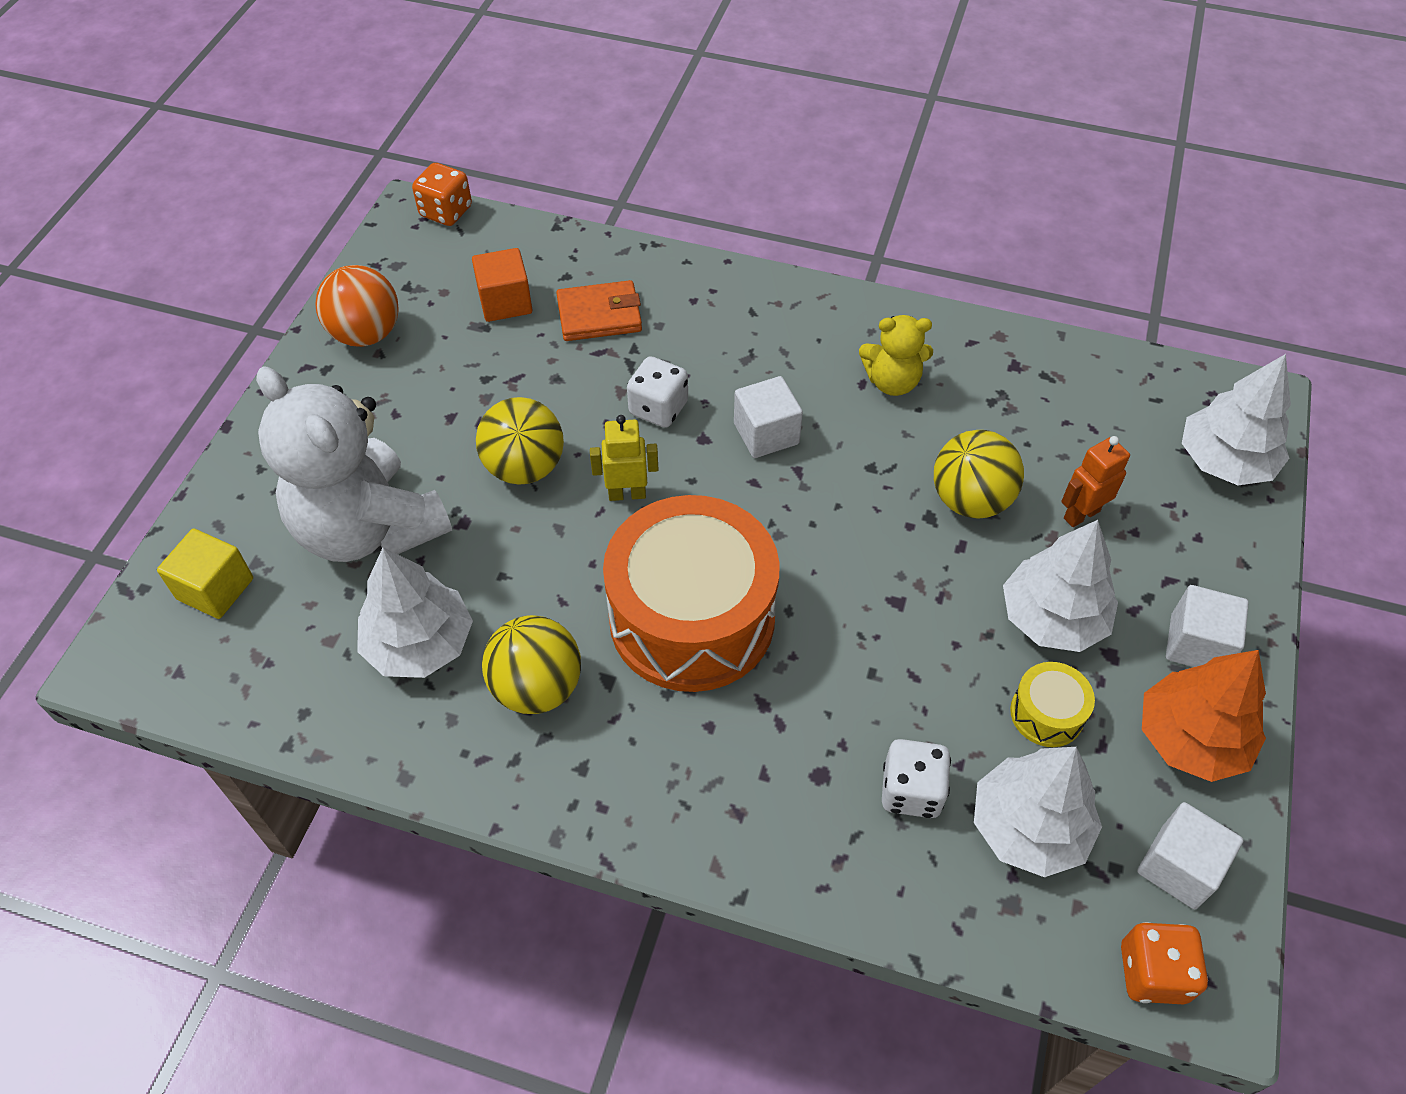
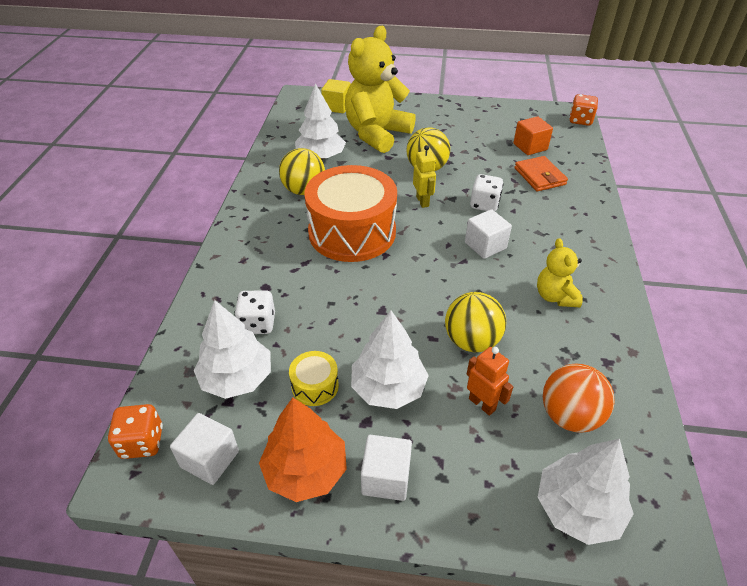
camera: 80 degrees right, 10 degrees down
white teddy bear [256,366,452,562] -> yellow teddy bear [345,26,416,153]
orange ball [315,265,399,347] -> orange ball moved to [543,364,615,433]

